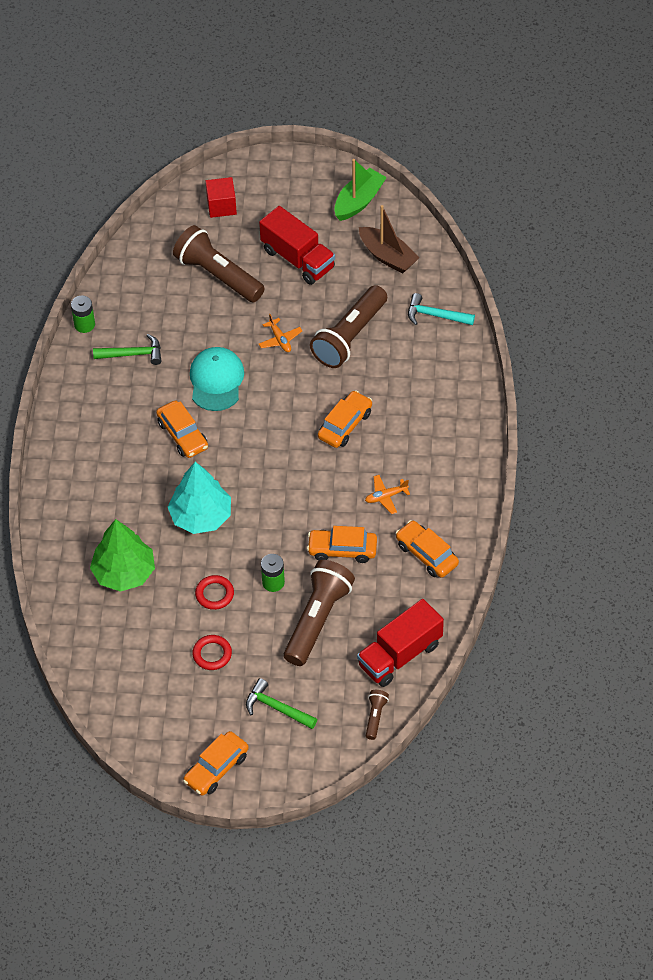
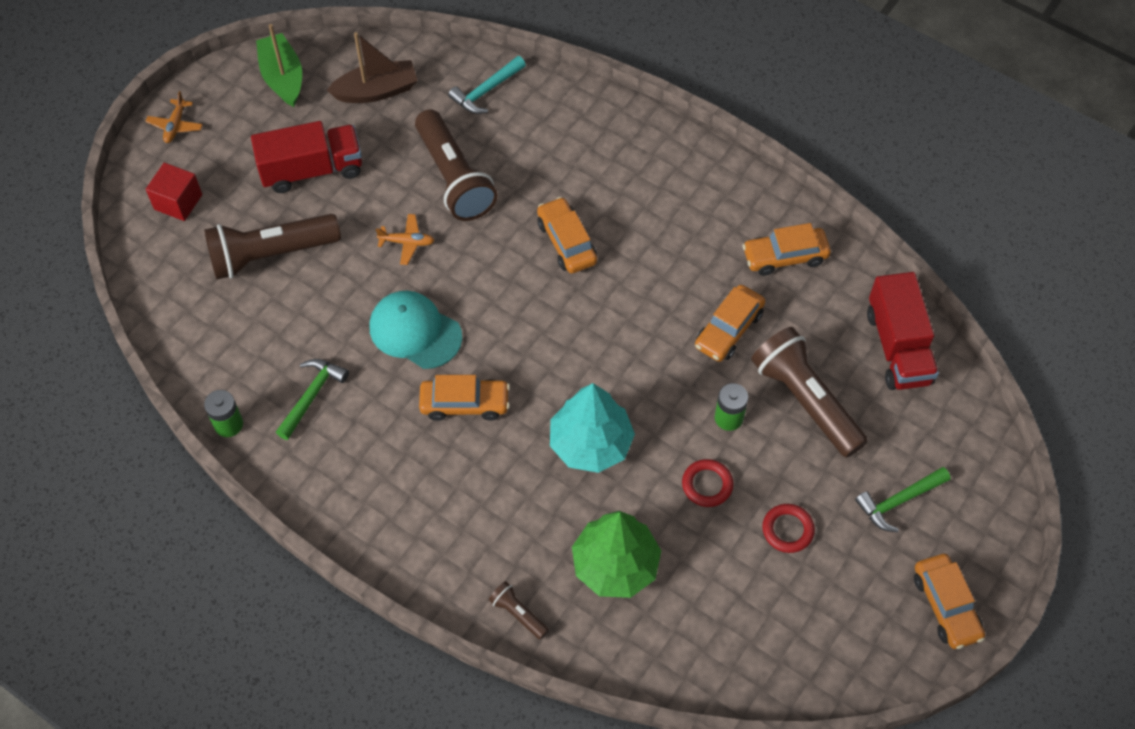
camera: 60 degrees left, 5 degrees up
orange plane [365,475,410,514] -> orange plane moved to [145,91,203,143]
brown flashlight [366,690,389,740] -> brown flashlight moved to [489,581,549,640]

